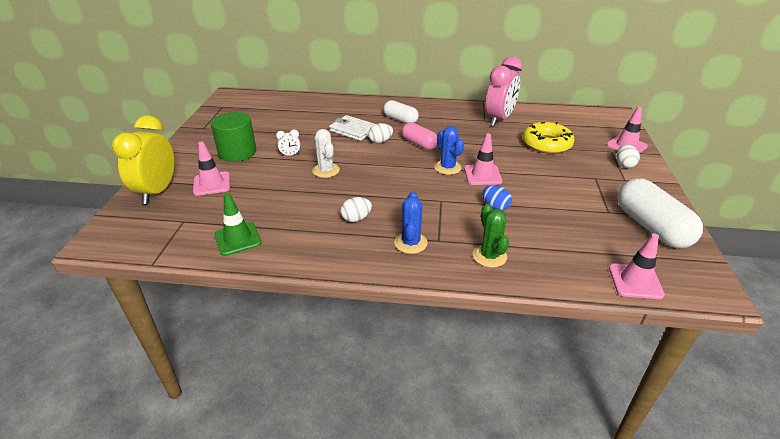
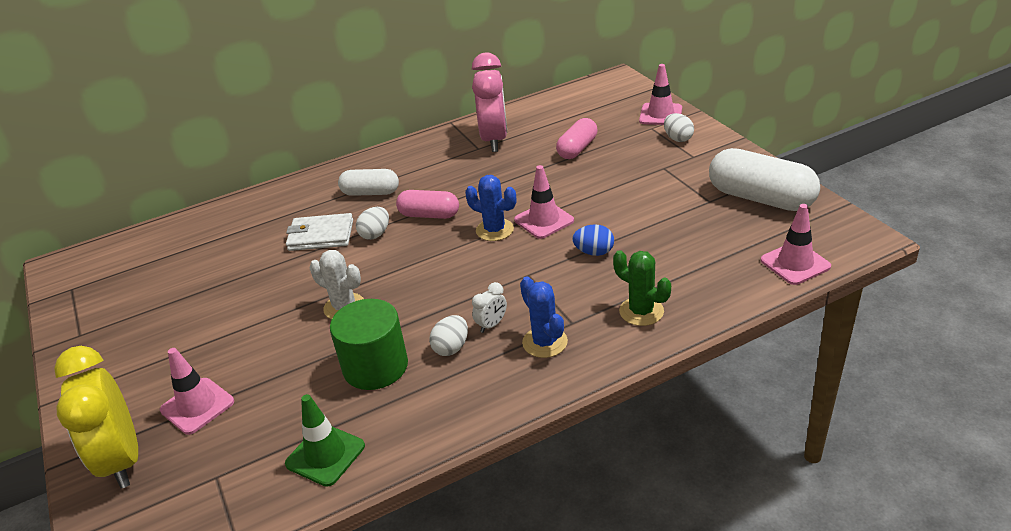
camera: 30 degrees left, 0 degrees up
green cylinder [211,112,257,162] -> green cylinder moved to [330,299,408,390]
white clock [276,129,300,156] -> white clock moved to [472,282,507,333]
yellow donut [523,122,575,154] -> pink capsule [556,118,597,159]

